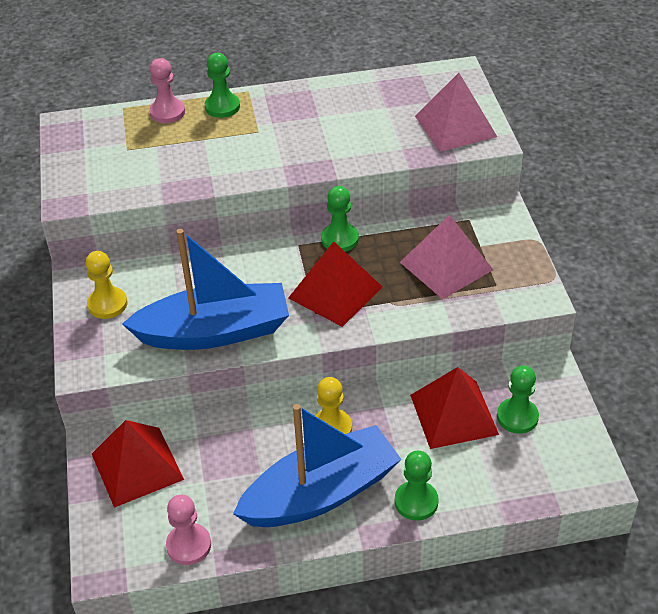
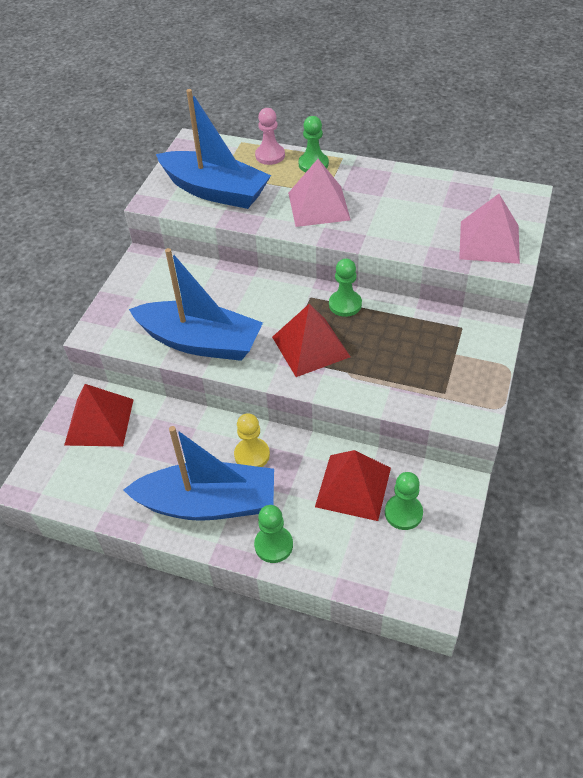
camera: 30 degrees right, 5 degrees up
yellow pawn [86,251,127,319] -> none
pink pawn [166,495,211,565] -> none
pink pyramid [400,215,493,299] -> pink pyramid moved to [288,159,351,227]
none -> blue boat [156,89,271,209]

